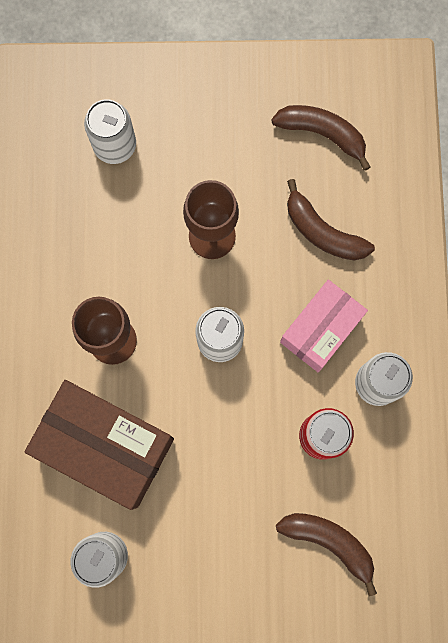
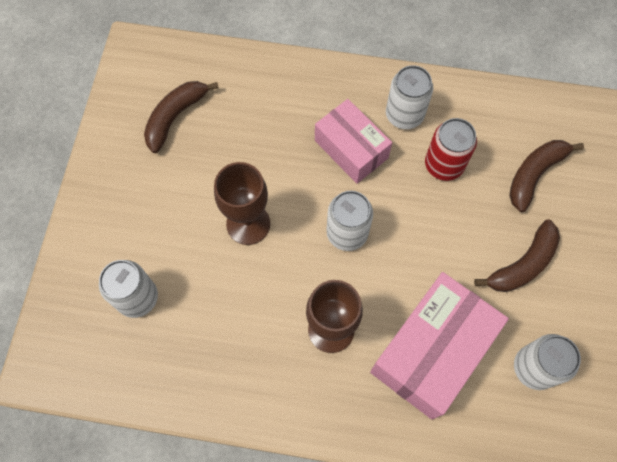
camera: 80 degrees left, 10 degrees down
brown box [25,380,174,510] -> pink box [370,272,509,419]
brown banana [287,179,375,260] -> brown banana moved to [474,220,560,292]

